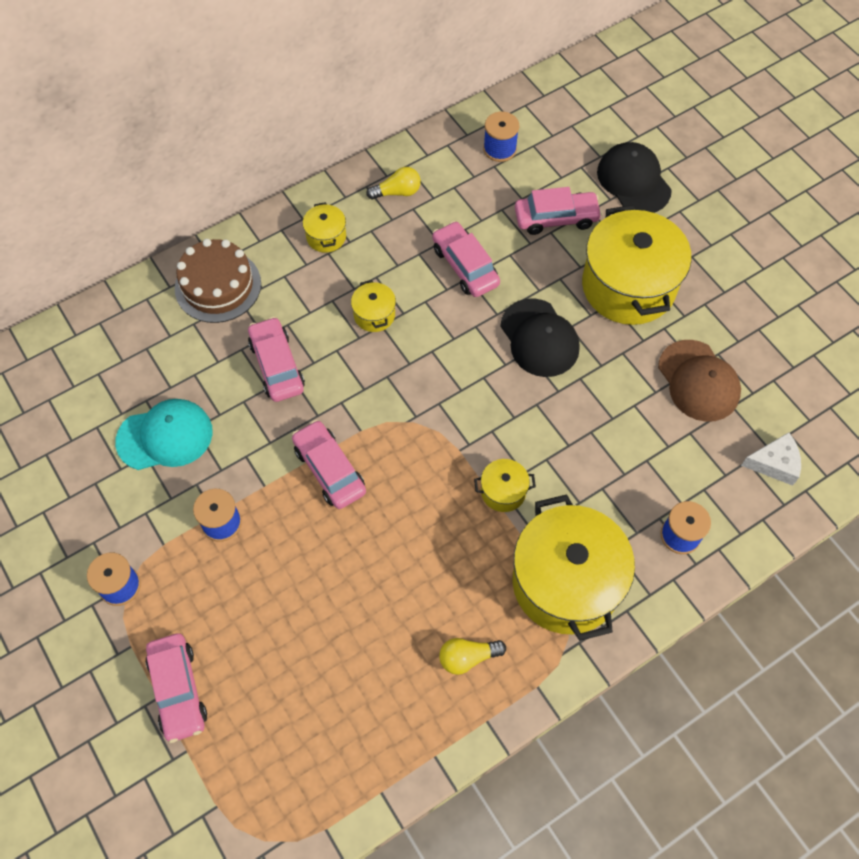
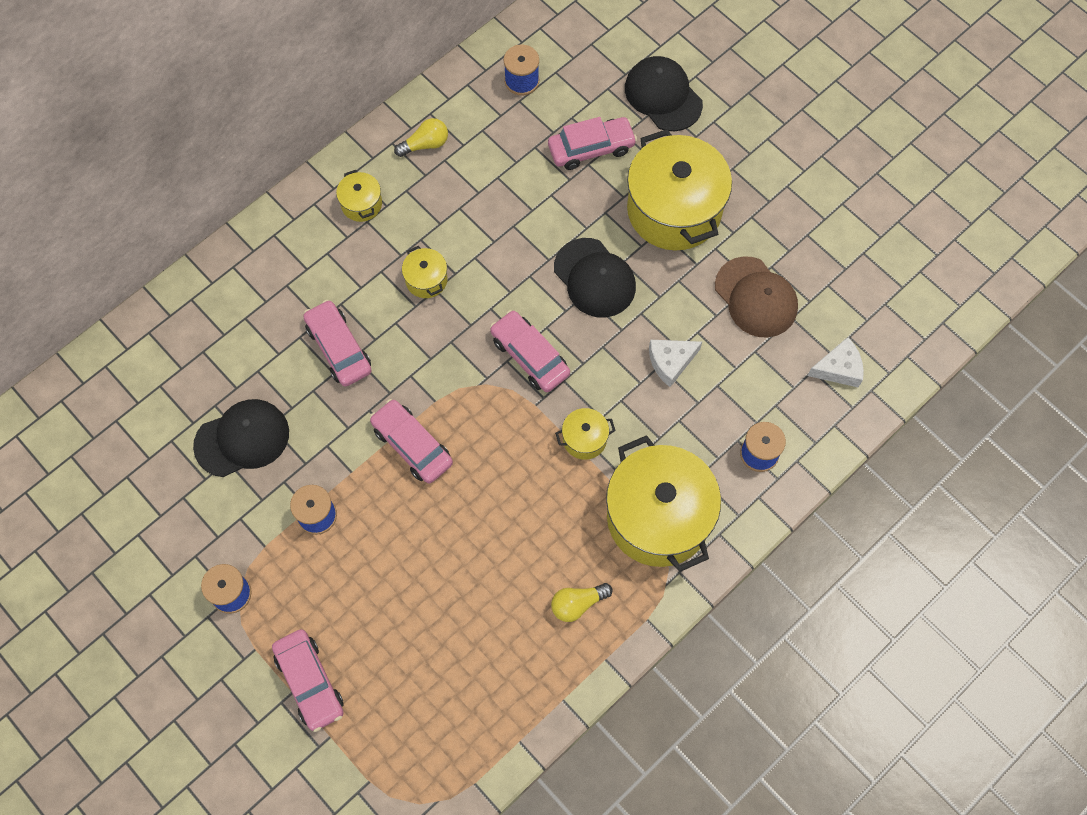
camera: 10 degrees left, 5 degrees up
turquoise cap [115,399,213,470] -> black cap [193,399,289,477]
brown cake [175,239,261,323] -> none
pink car [432,221,500,297] -> pink car moved to [490,310,570,392]
none -> white cheese [649,340,702,387]

